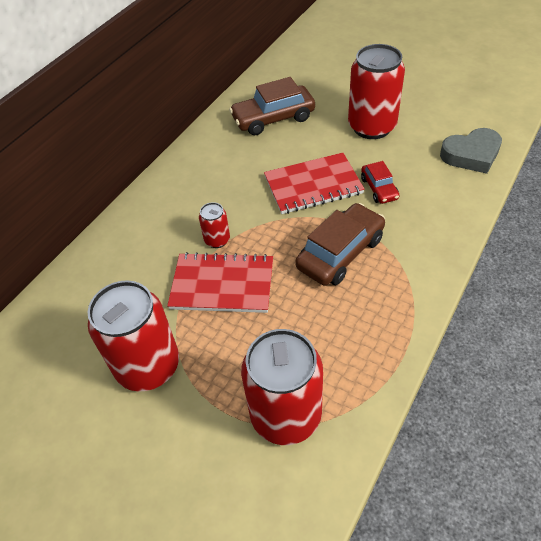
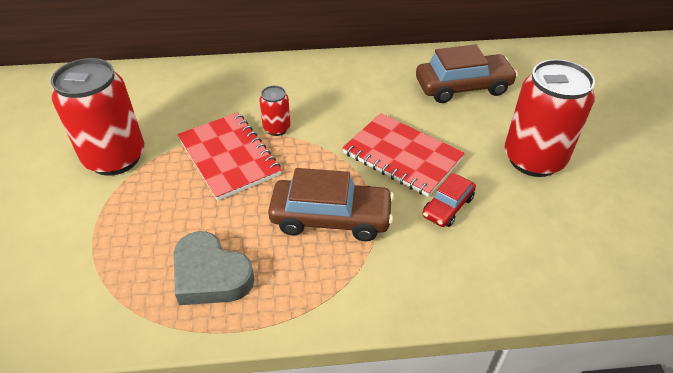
camera: 50 degrees right, 5 degrees down
brown car [229,77,315,136] -> brown car turned 135 degrees clockwise [416,44,518,103]
red can [241,329,323,445] -> none
grey heart [440,128,502,174] -> grey heart moved to [174,231,254,305]

